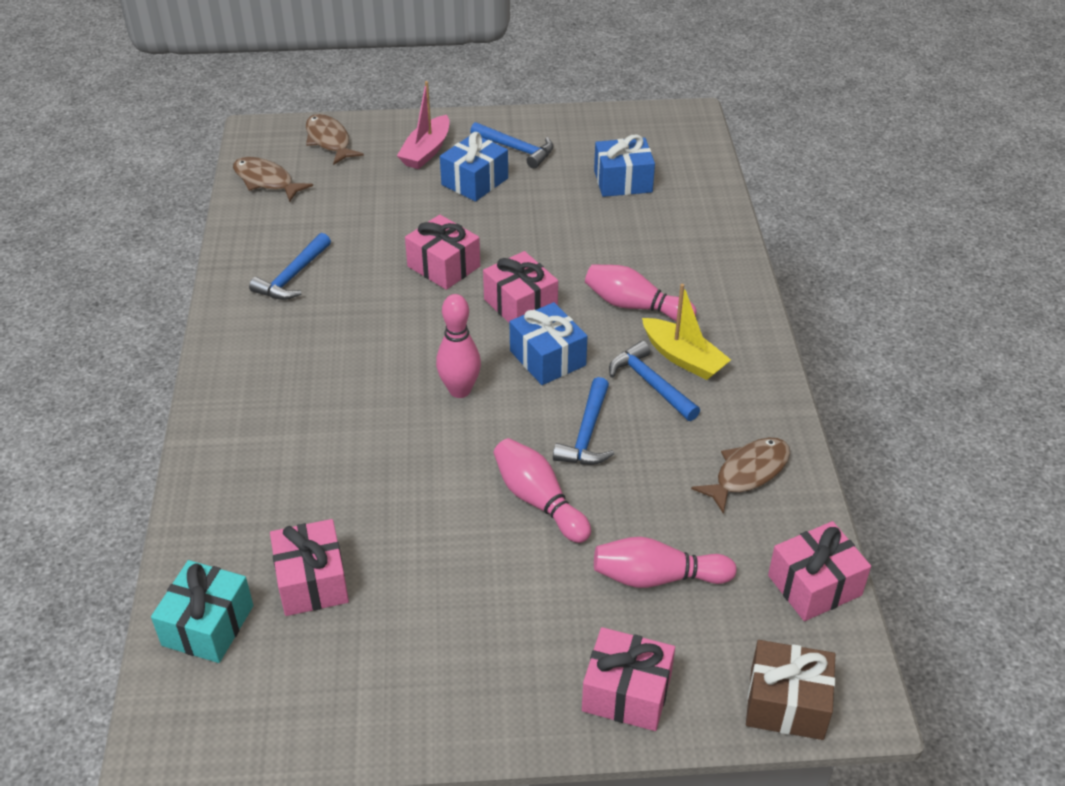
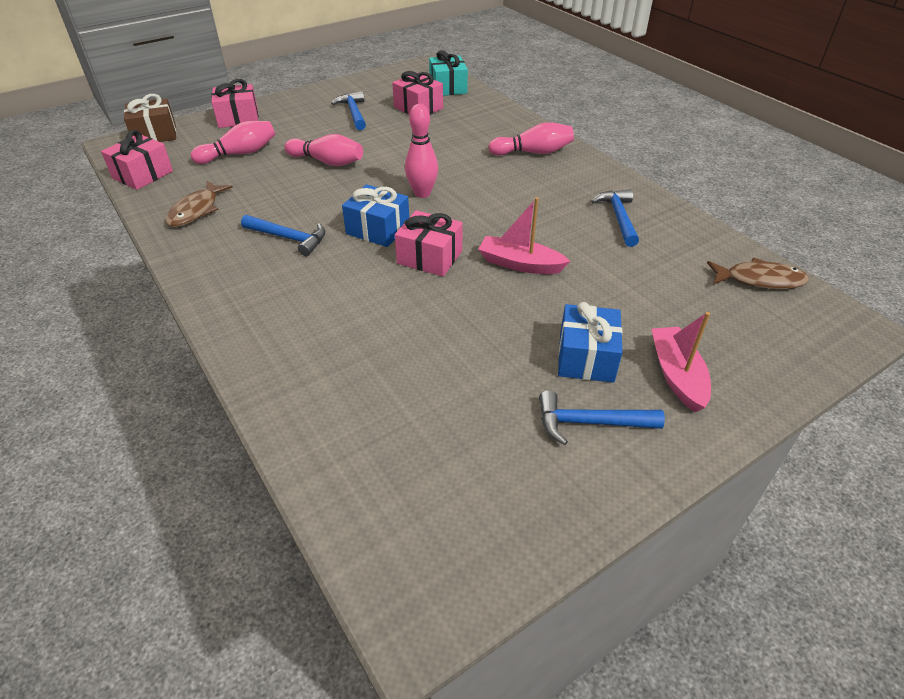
camera: 150 degrees right, 0 degrees up
brown fish [306,114,364,165] -> none
pink gift [405,215,480,290] -> pink boat [478,197,570,274]
blue hammer [553,377,614,465] -> blue hammer moved to [331,91,366,130]
pink bowling pin [585,264,696,321] -> pink bowling pin moved to [488,122,574,156]
blue gift [594,135,655,197] -> none
yellow boat [642,284,731,380] -> none

